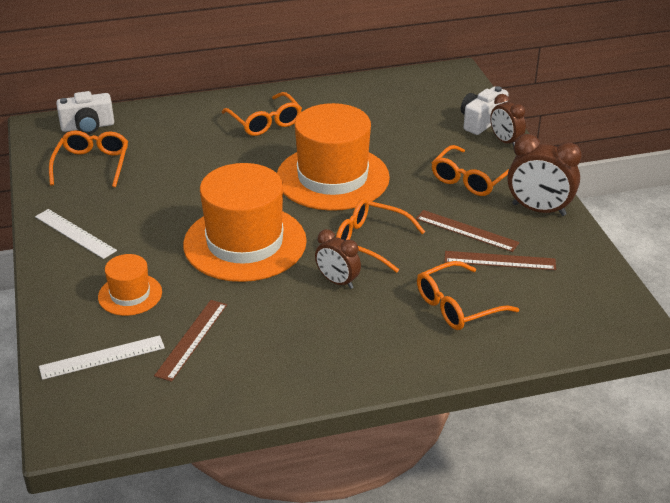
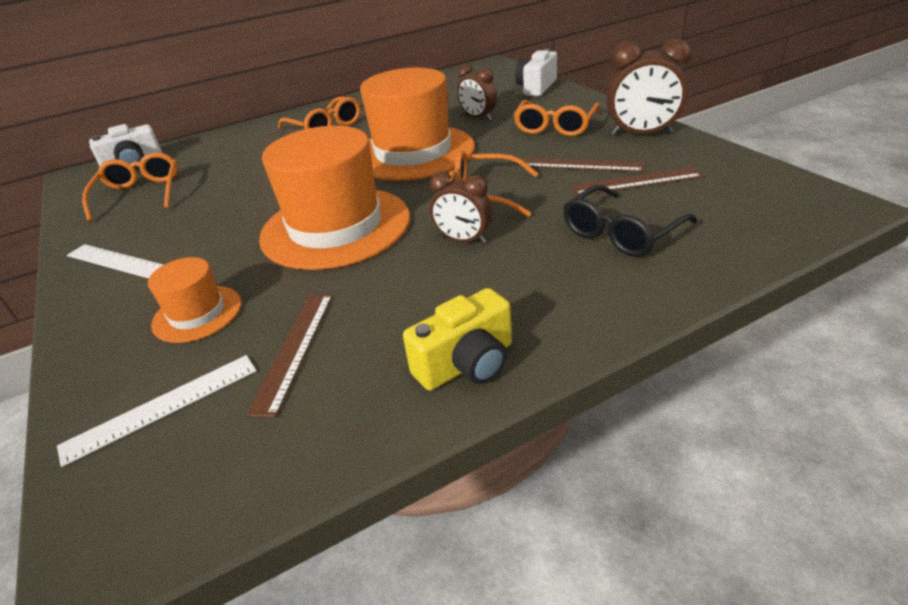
camera: 10 degrees left, 0 degrees up
orange glasses [417,261,519,330] -> black glasses [563,185,697,257]
brown clock [490,94,526,147] -> brown clock moved to [457,64,497,121]
none -> yellow camera [403,288,512,391]

